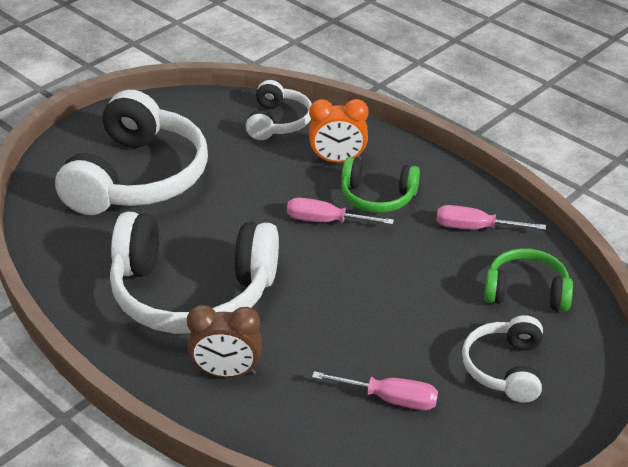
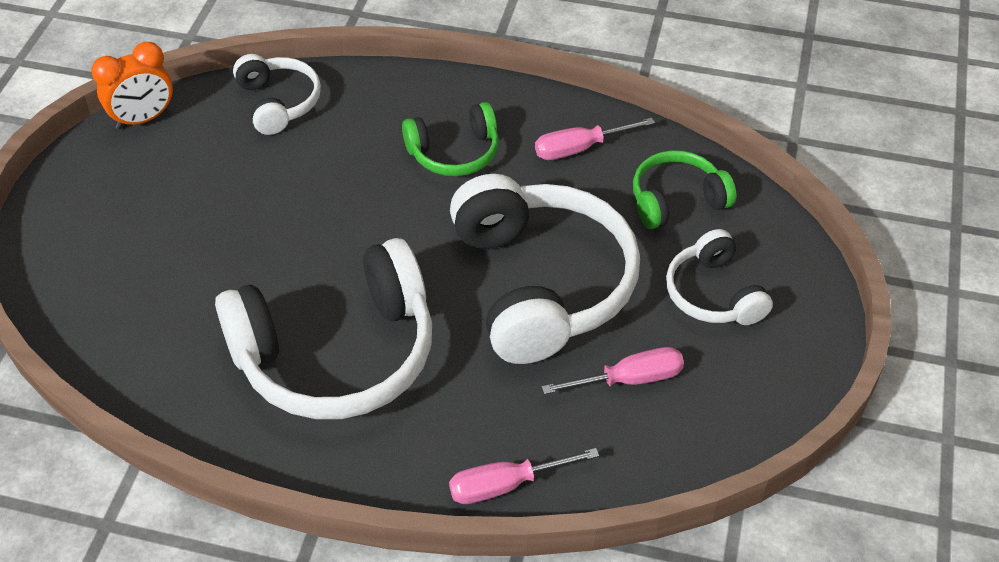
camera: 30 degrees left, 10 degrees up
white headphones [55,90,208,215] -> white headphones moved to [450,174,640,364]
brown clock [187,305,262,378] -> none
pink screwdriver [287,198,394,225] -> pink screwdriver moved to [449,448,599,504]
orange clock [309,99,369,163] -> orange clock moved to [91,42,173,129]

